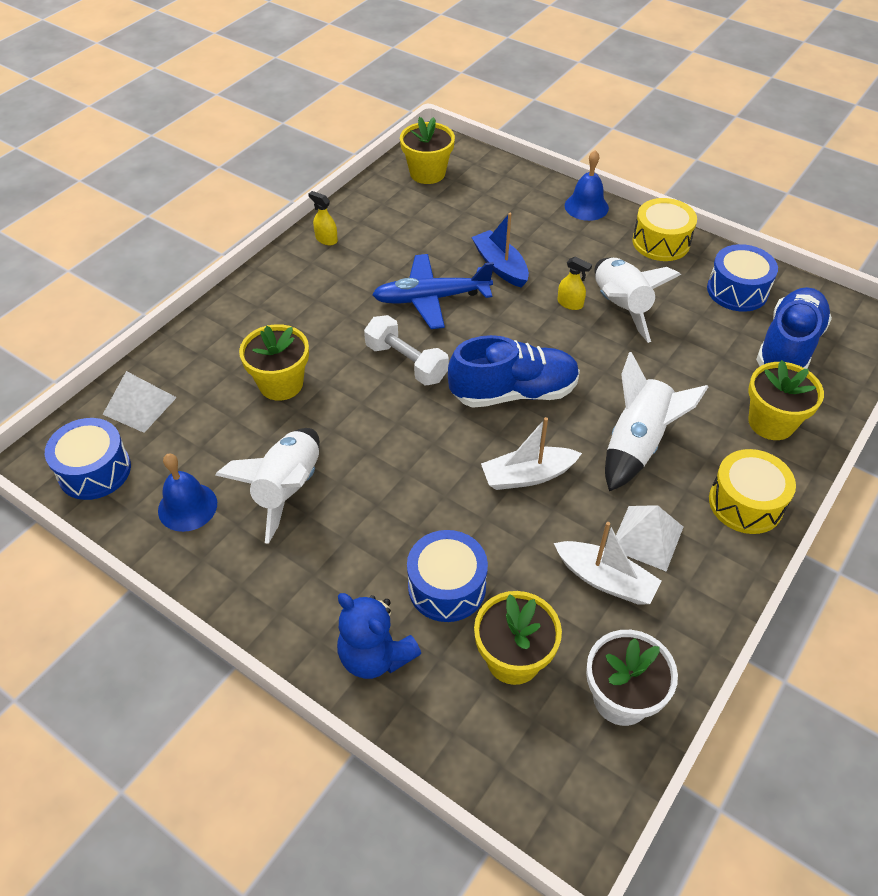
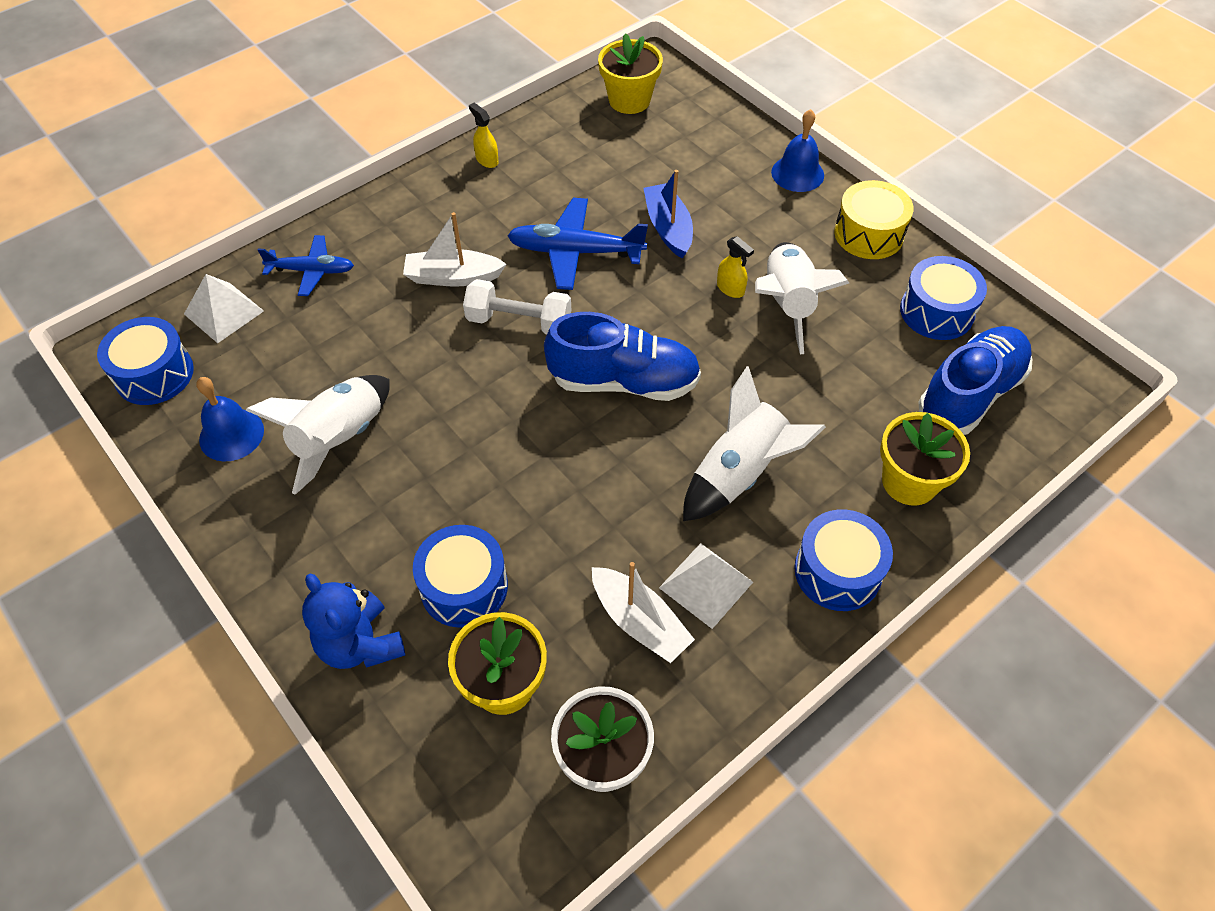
camera: 15 degrees right, 5 degrees up
yellow flower pot [239,324,309,401] -> none
white dumbbell [364,315,449,385] -> white dumbbell turned 45 degrees counterclockwise [463,279,571,334]
white boat [481,417,582,490] -> white boat moved to [403,212,507,287]
yellow drum [709,449,796,534] -> blue drum [794,510,893,611]
none -> blue plane [258,235,354,296]

